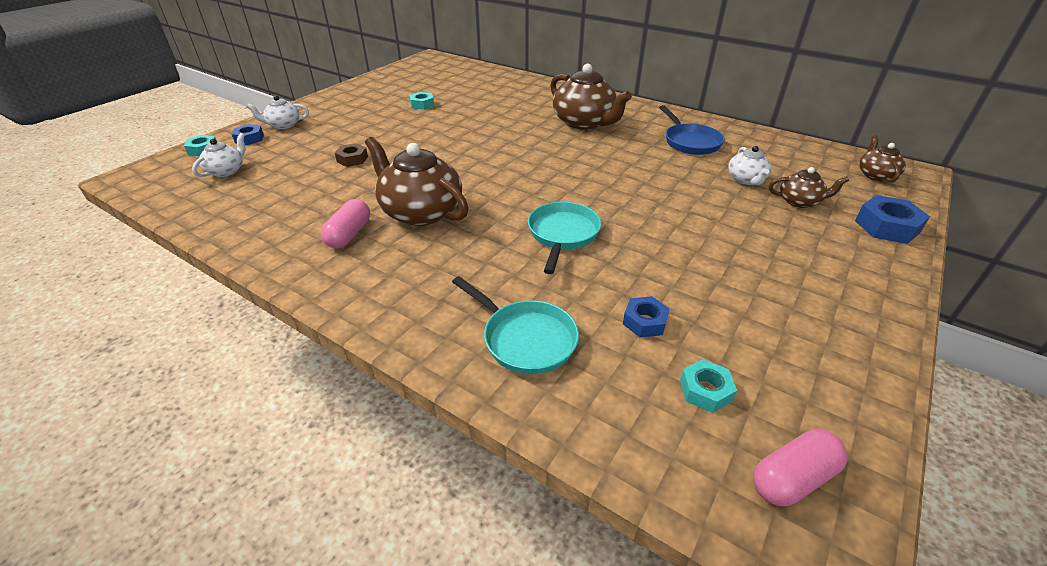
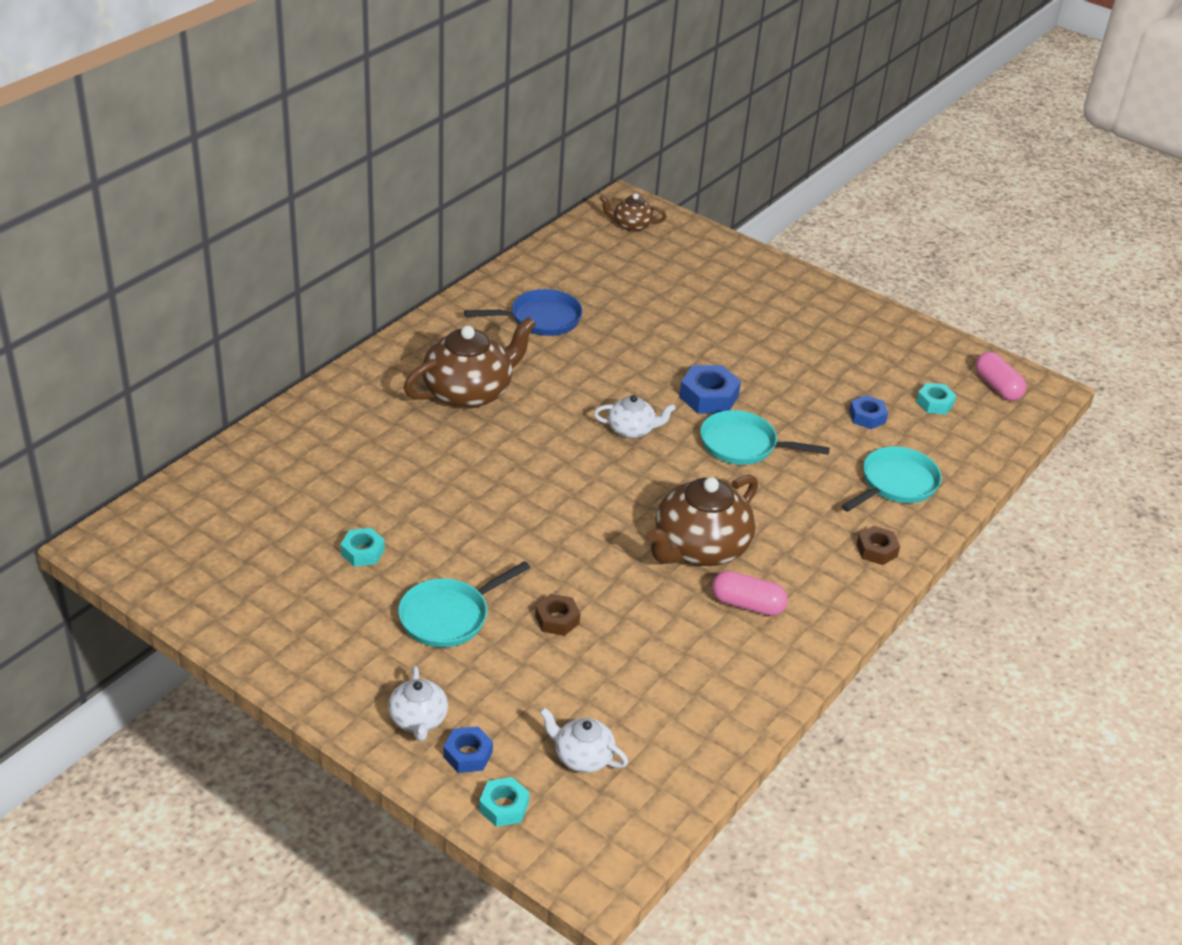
camera: 90 degrees left, 0 degrees up
white teapot [728,146,771,185] -> white teapot moved to [594,395,676,438]
brown teapot [769,167,849,208] -> none
blue nut [855,195,930,244] -> blue nut moved to [679,365,741,413]
none -> turquoise pan [398,561,530,647]
none -> brown nut [857,526,900,565]

